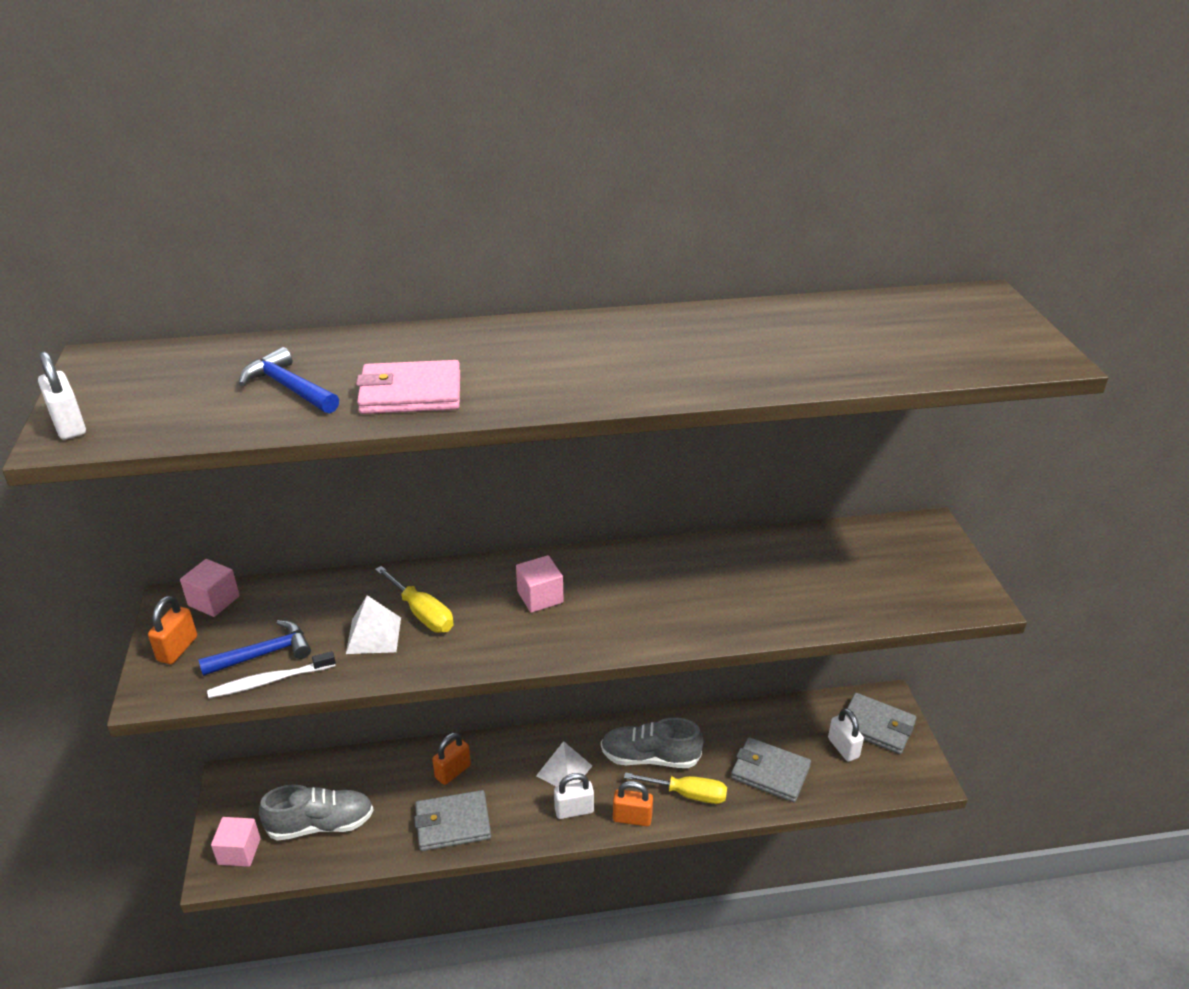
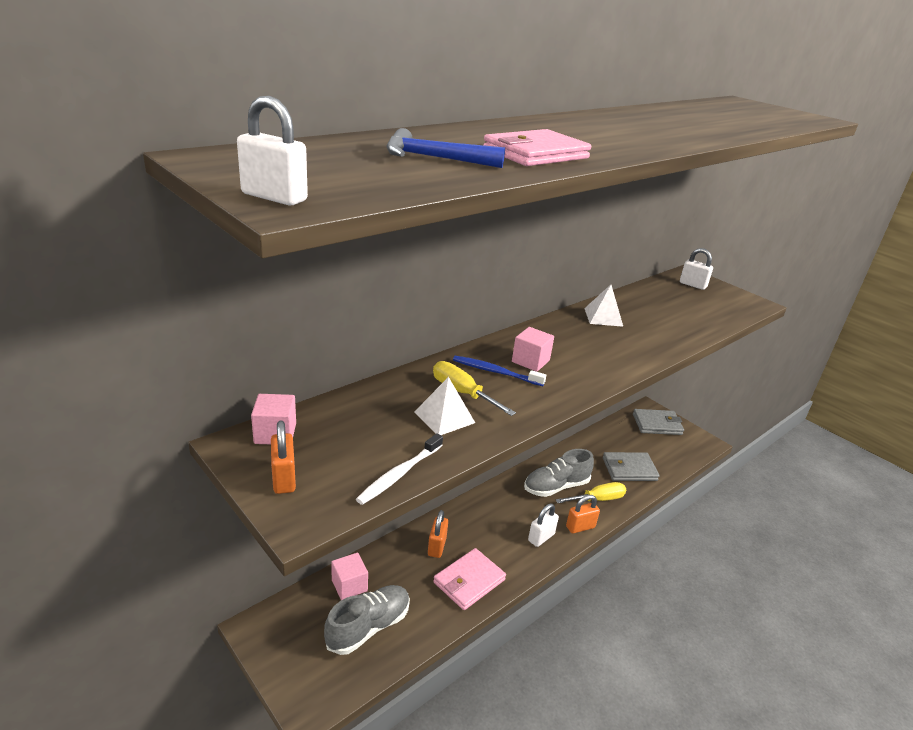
camera: 35 degrees left, 5 degrees down
blue hammer [198,620,311,676] -> none
pink cube [211,817,261,867] -> pink cube moved to [331,553,368,600]
yellow screwdriver [375,566,453,633] -> yellow screwdriver turned 150 degrees counterclockwise [433,361,516,416]
grey wallet [414,790,491,851] -> pink wallet [433,548,506,610]
white pyramid [536,741,592,787] -> white pyramid moved to [584,285,623,327]
white padlock [828,708,864,762] -> white padlock moved to [680,248,713,290]
none -> blue toothbrush [453,356,546,386]

